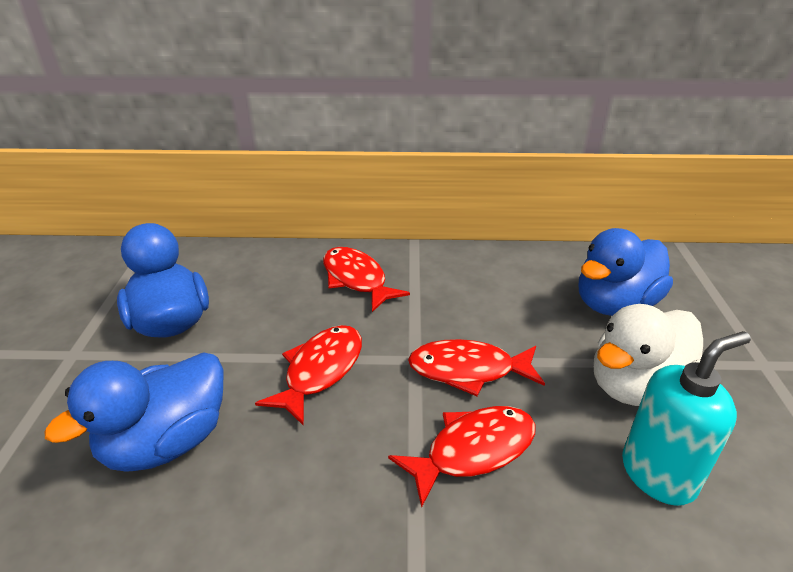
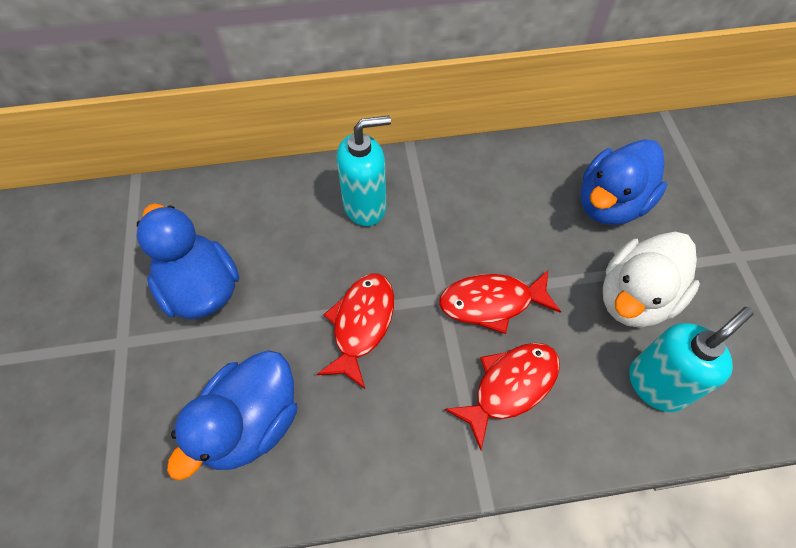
camera: 10 degrees left, 25 degrees up
red fish [323,247,410,312] -> turquoise soap dispenser [337,116,391,226]

